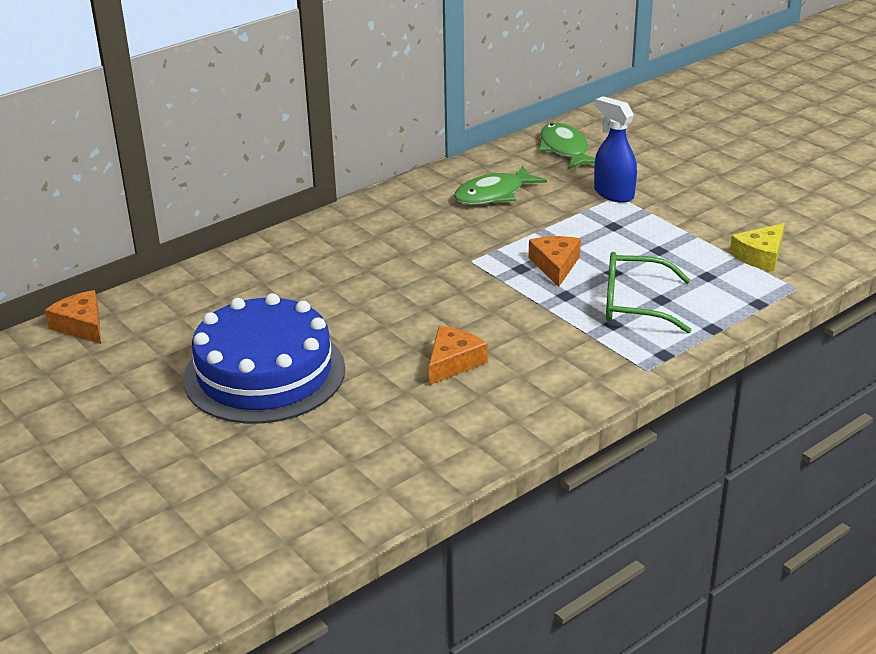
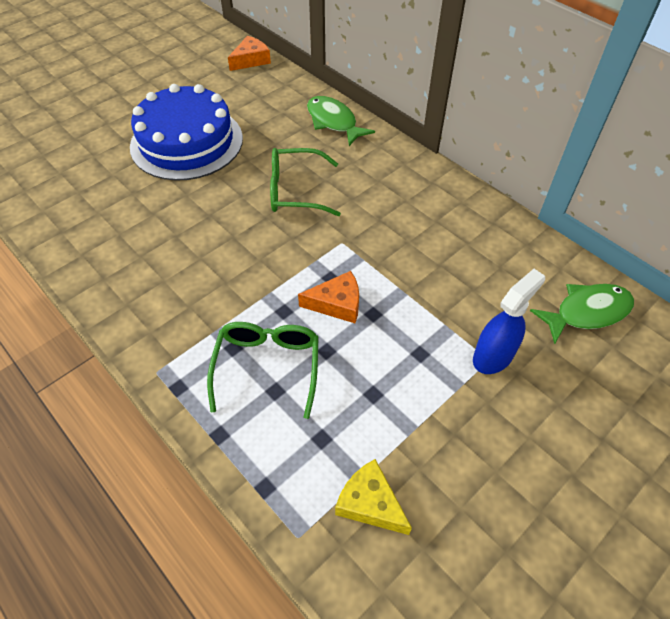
camera: 85 degrees right, 20 degrees up
orange cheese [429,326,487,385] -> none
green fish [454,165,547,205] -> green fish moved to [307,96,375,146]
none -> green glasses [270,148,341,216]

